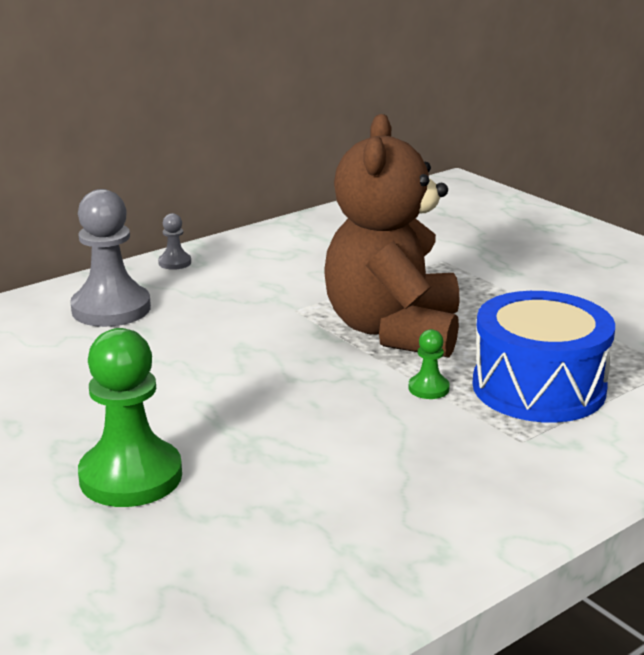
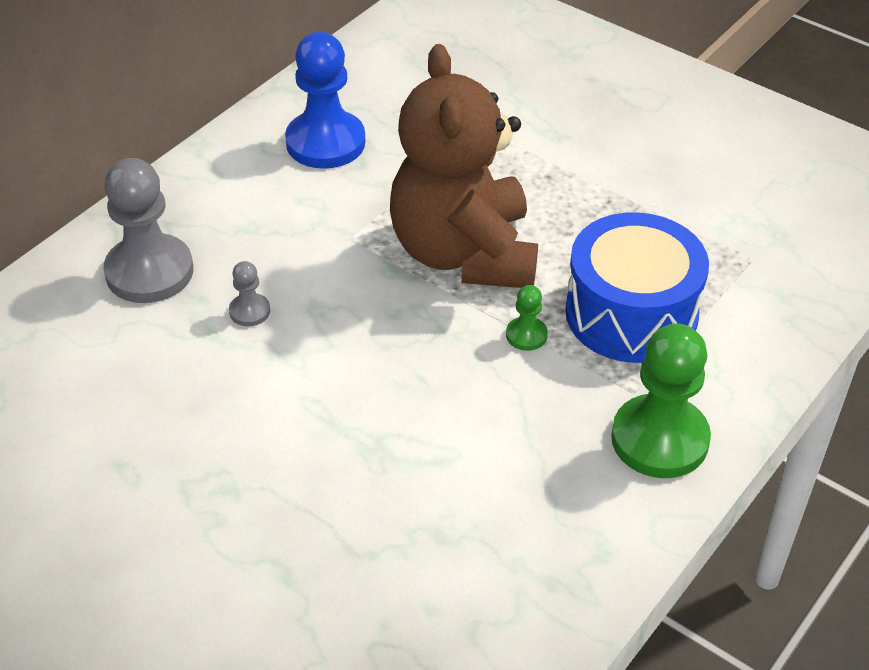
camera: 15 degrees left, 20 degrees up
green pawn [78,328,182,507] -> green pawn moved to [611,324,711,478]
grey pawn [158,213,191,270] -> grey pawn moved to [229,261,270,326]
none -> blue pawn [285,32,365,169]

